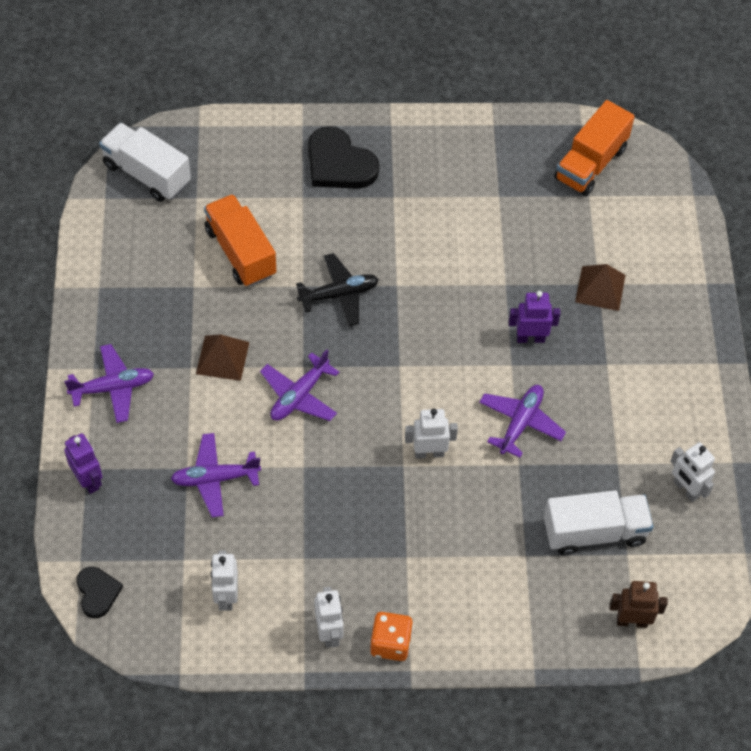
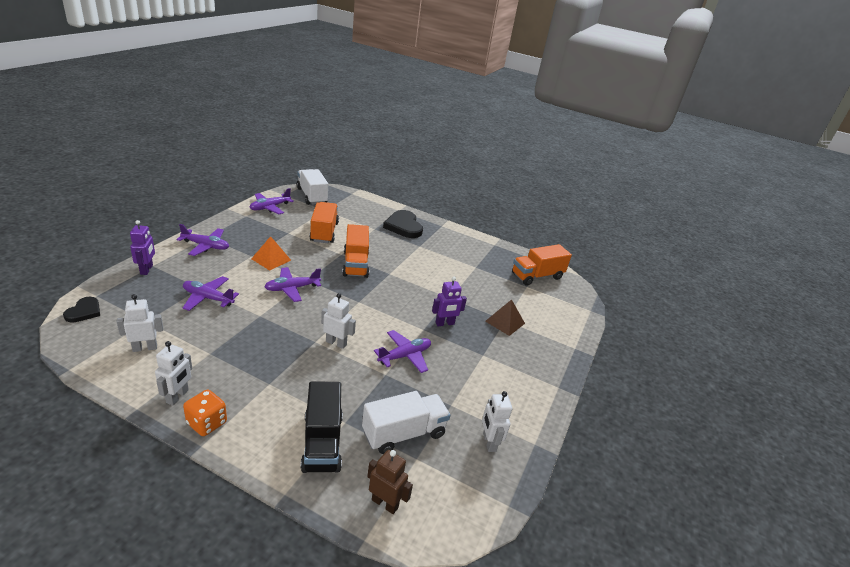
camera: 25 degrees right, 25 degrees down
brown pyramid [196,334,249,381] -> orange pyramid [251,236,291,271]
white robot [211,551,238,611] -> white robot turned 45 degrees clockwise [117,294,163,352]
black plane [296,253,379,327] -> orange truck [342,224,369,278]
purple robot [509,291,561,343] -> purple robot turned 135 degrees clockwise [432,277,467,326]
white truck [544,490,653,555] -> white truck turned 45 degrees counterclockwise [362,391,450,454]
none -> purple plane [249,188,294,214]
none -> black truck [300,381,343,473]

